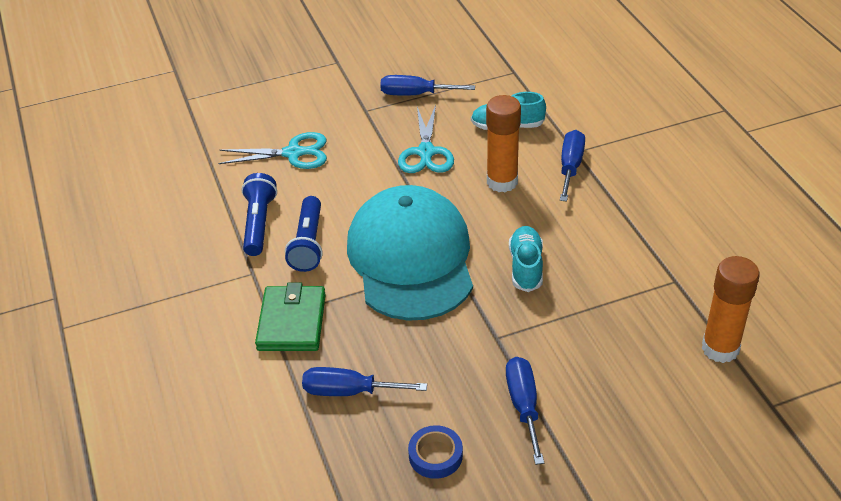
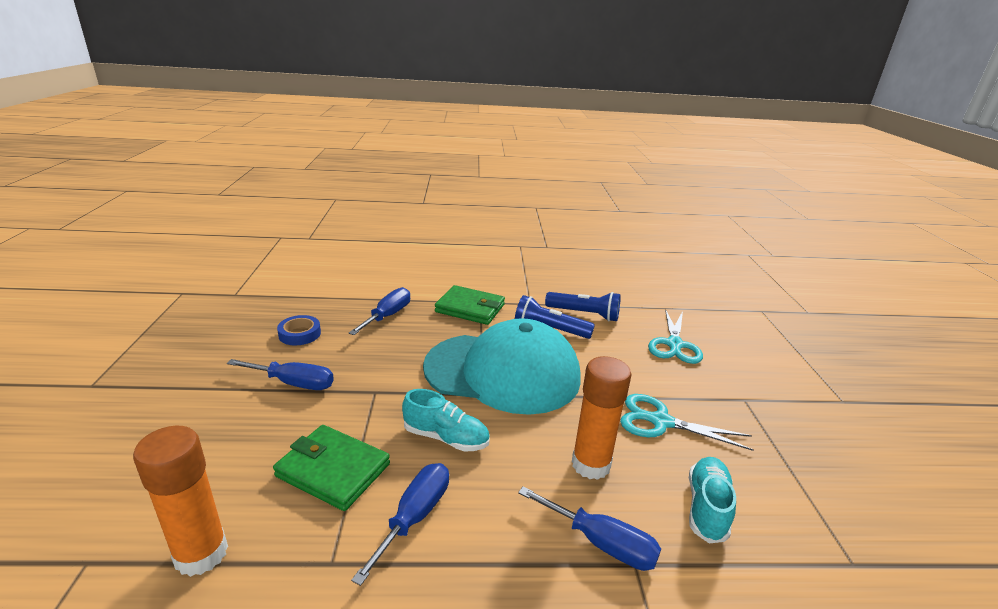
camera: 105 degrees right, 15 degrees down
blue screwdriver [380,75,475,96] -> blue screwdriver moved to [351,463,449,586]
none -> green wallet [273,425,390,511]

